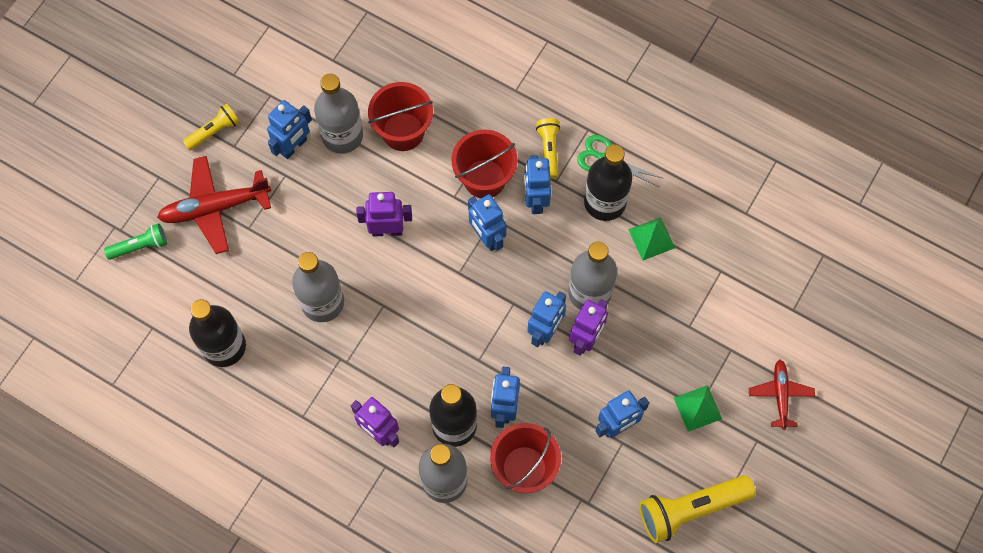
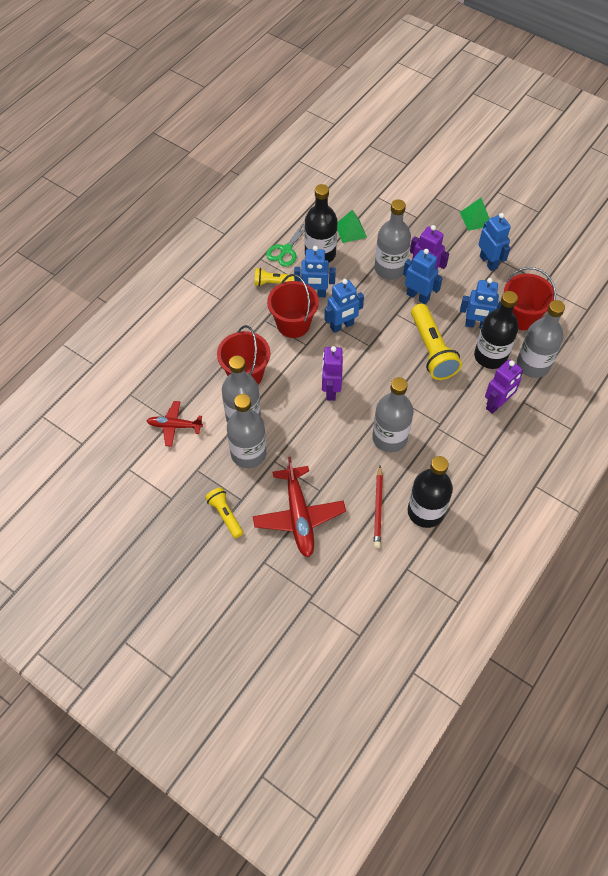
camera: 85 degrees left, 10 degrees down
green flashlight [104,223,167,260] -> none
blue robot [267,100,312,159] -> grey bottle [227,394,266,468]
yellow flashlight [639,475,756,543] -> yellow flashlight moved to [411,304,462,380]
red plane [749,360,815,430] -> red plane moved to [147,401,203,447]
none -> red pencil [374,466,383,548]

